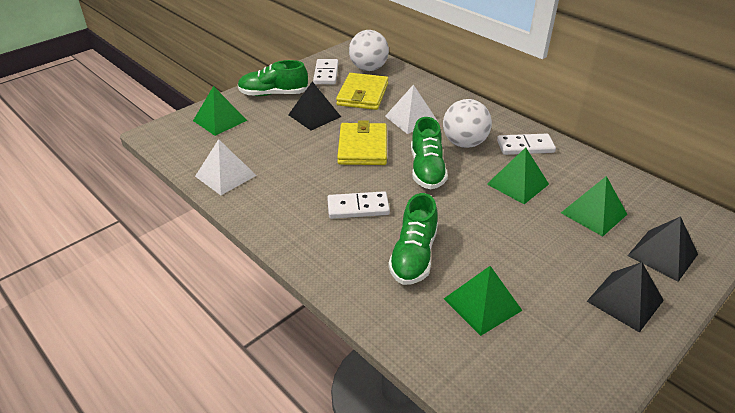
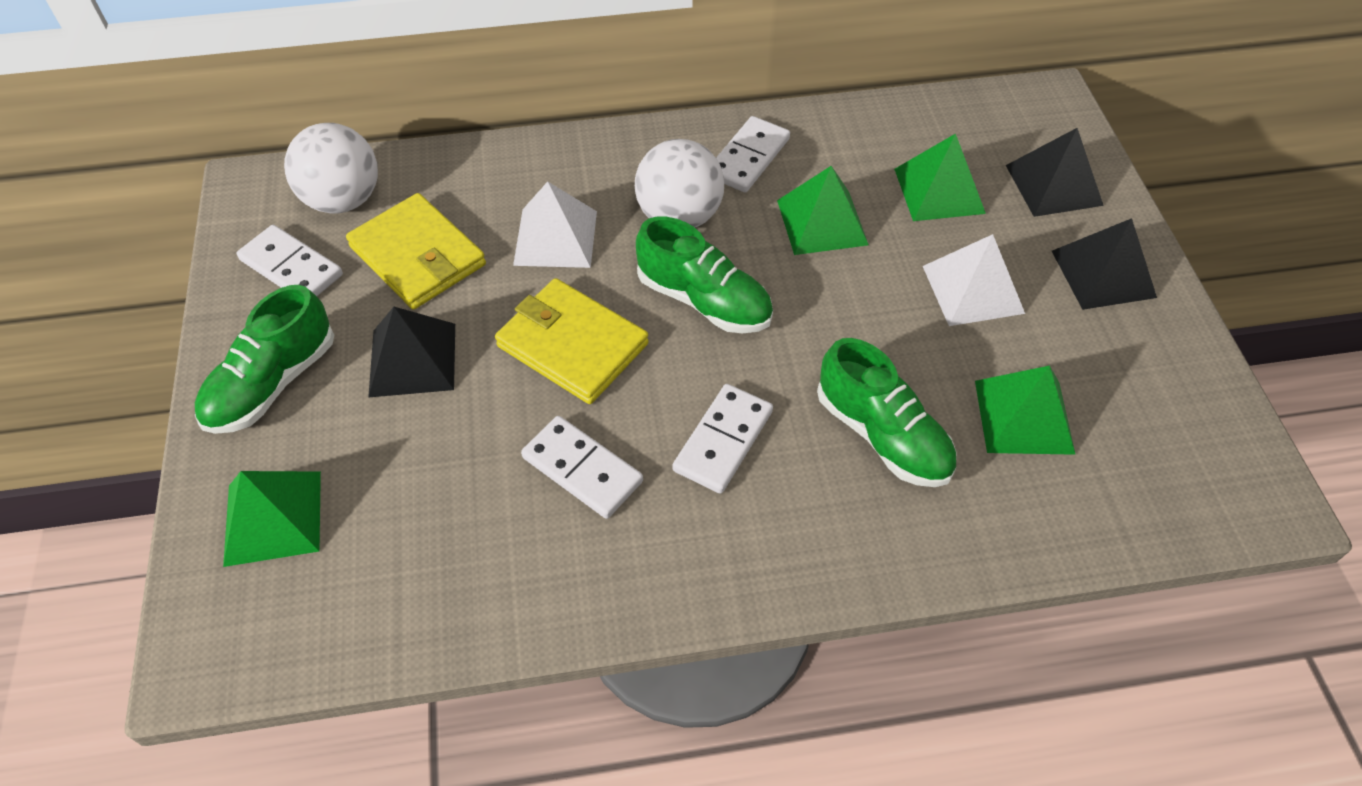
camera: 55 degrees left, 15 degrees up
white pyramid [195,139,257,195] -> white pyramid moved to [923,234,1025,326]
none -> white domino [521,416,643,519]

